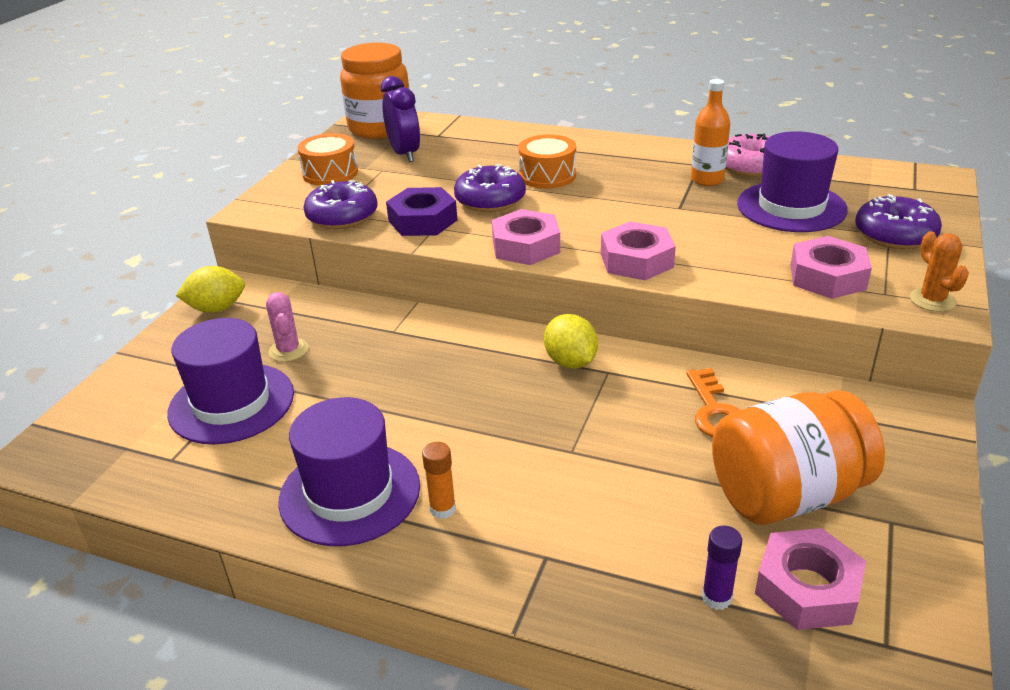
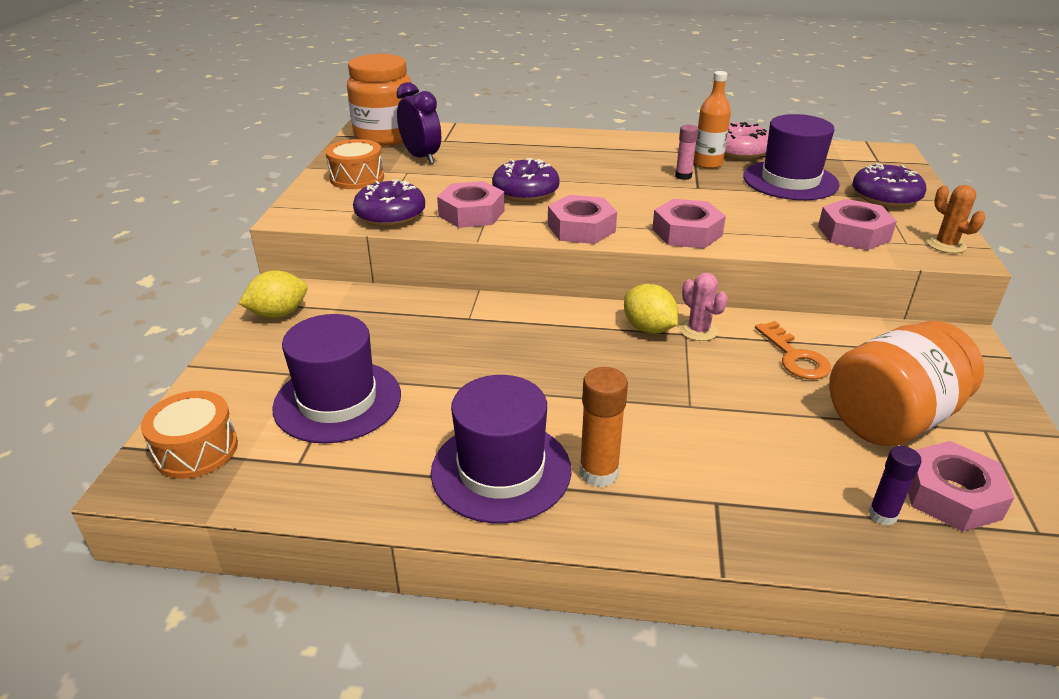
camera: 15 degrees left, 0 degrees up
pink cactus [266,292,308,362] -> pink cactus moved to [680,273,728,341]
purple nut [386,187,457,236] -> pink nut [437,181,505,228]
orange glue stick [422,442,456,519] -> orange glue stick [579,367,628,487], size x1.54
orange drum [519,134,576,189] -> orange drum moved to [141,391,238,479]
none -> pink glue stick [675,125,698,180]

